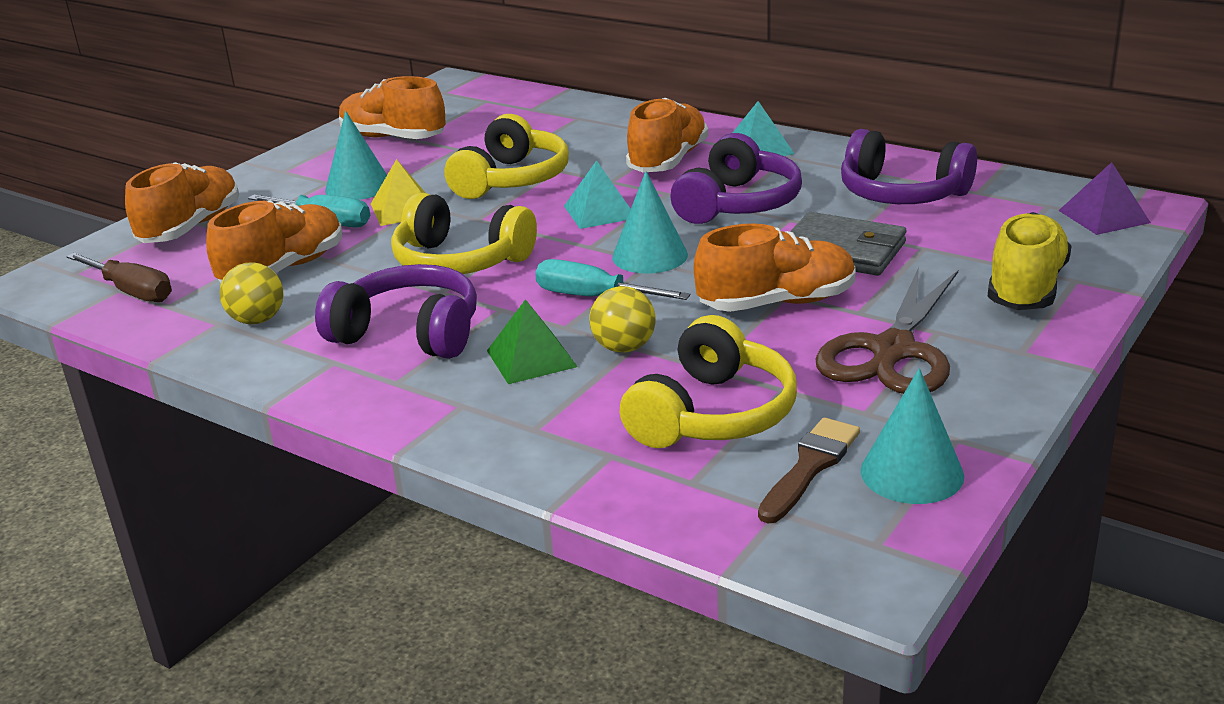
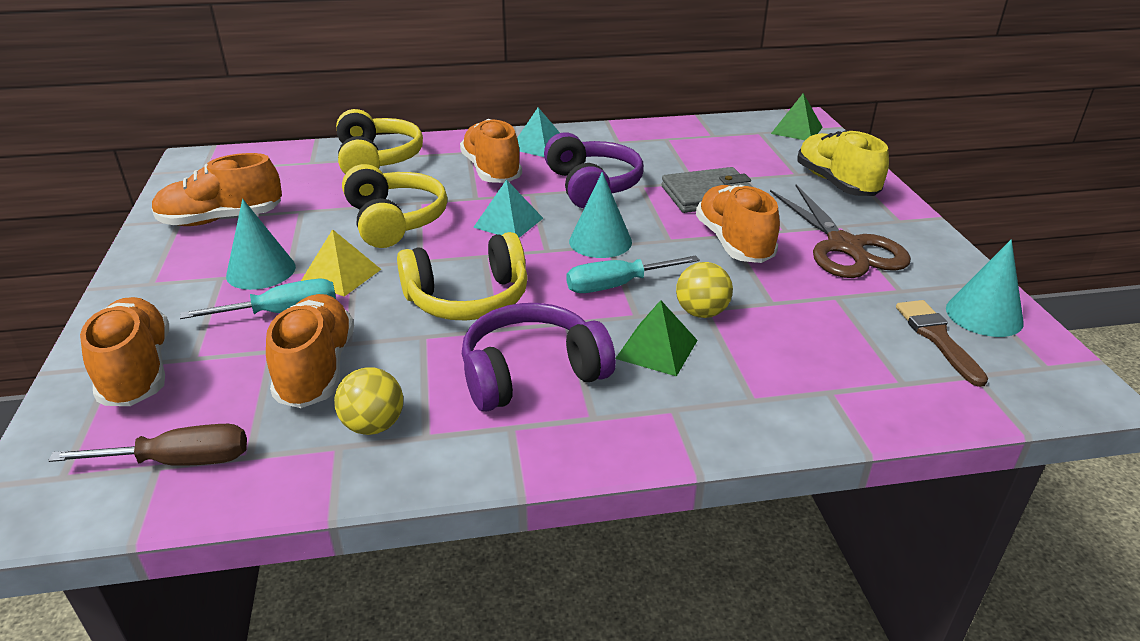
camera: 45 degrees left, 5 degrees up
yellow headphones [620,315,797,448] -> yellow headphones moved to [336,109,423,174]
orange shoe [694,224,855,312] -> orange shoe turned 45 degrees counterclockwise [696,185,780,263]
purple headphones [841,129,977,204] -> none
purple pyramid [1058,162,1151,235] -> green pyramid [771,93,823,140]

